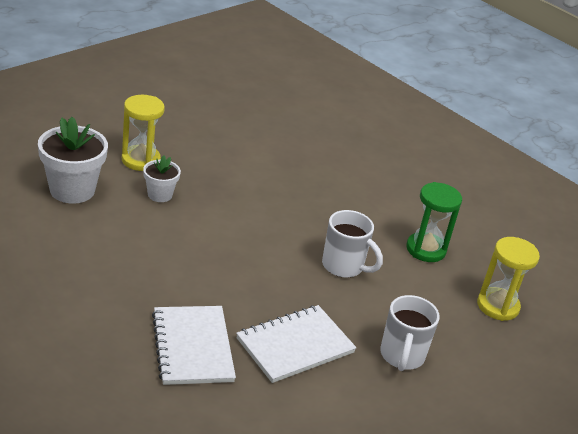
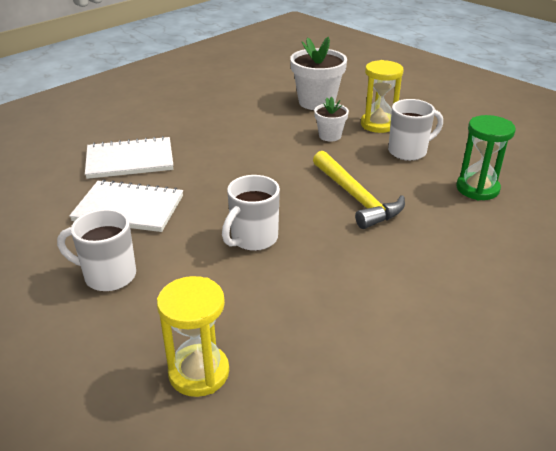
camera: 95 degrees right, 0 degrees up
white notebook [236,305,357,383] -> white notebook turned 45 degrees counterclockwise [69,180,183,232]
green hourglass [406,182,462,262] -> green hourglass moved to [456,115,516,200]
none -> yellow hammer [313,151,405,229]
none -> white mug [388,99,443,161]

